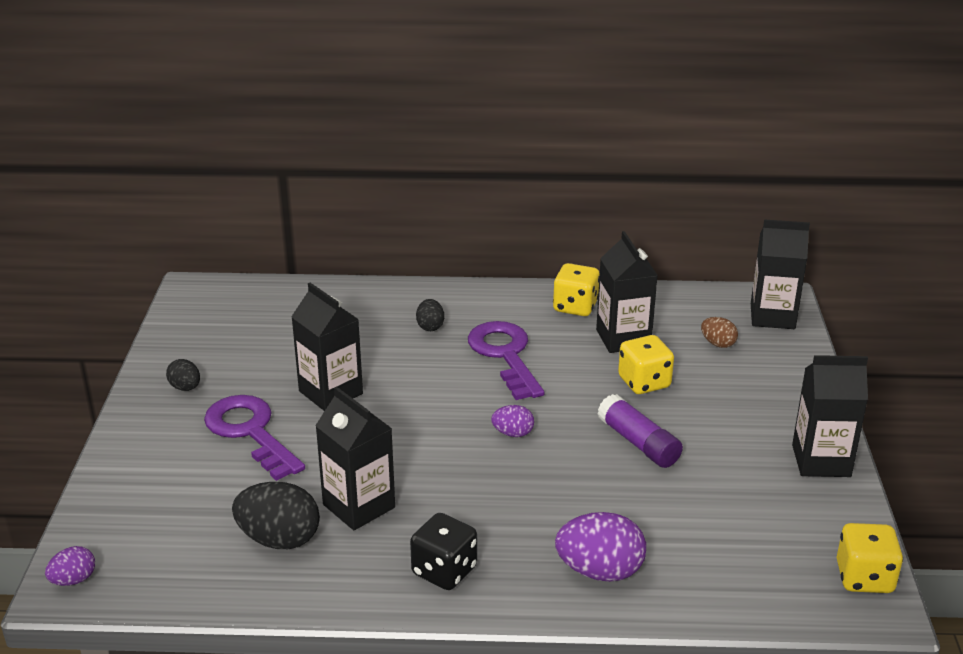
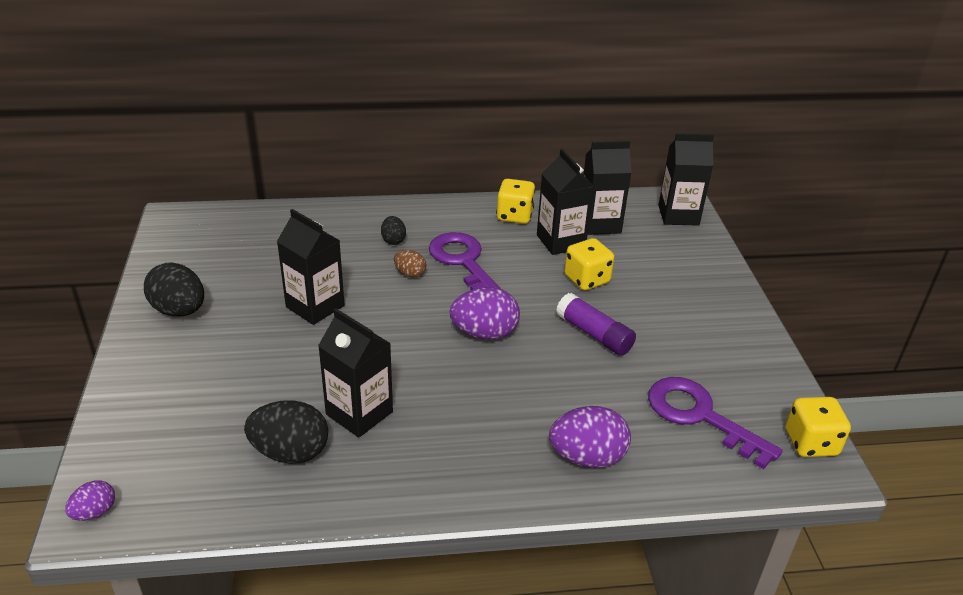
camera: 10 degrees left, 5 degrees up
black egg [166,359,200,391] -> black egg [144,263,204,317], size x1.84
purple key [204,395,305,481] -> purple key moved to [648,377,783,469]
black dice [410,513,477,590] -> none
purple egg [491,405,534,437] -> purple egg [450,287,520,340], size x1.84
brown egg [701,317,738,348] -> brown egg moved to [394,250,426,278]
black carton [792,355,868,477] -> black carton moved to [583,141,632,235]

